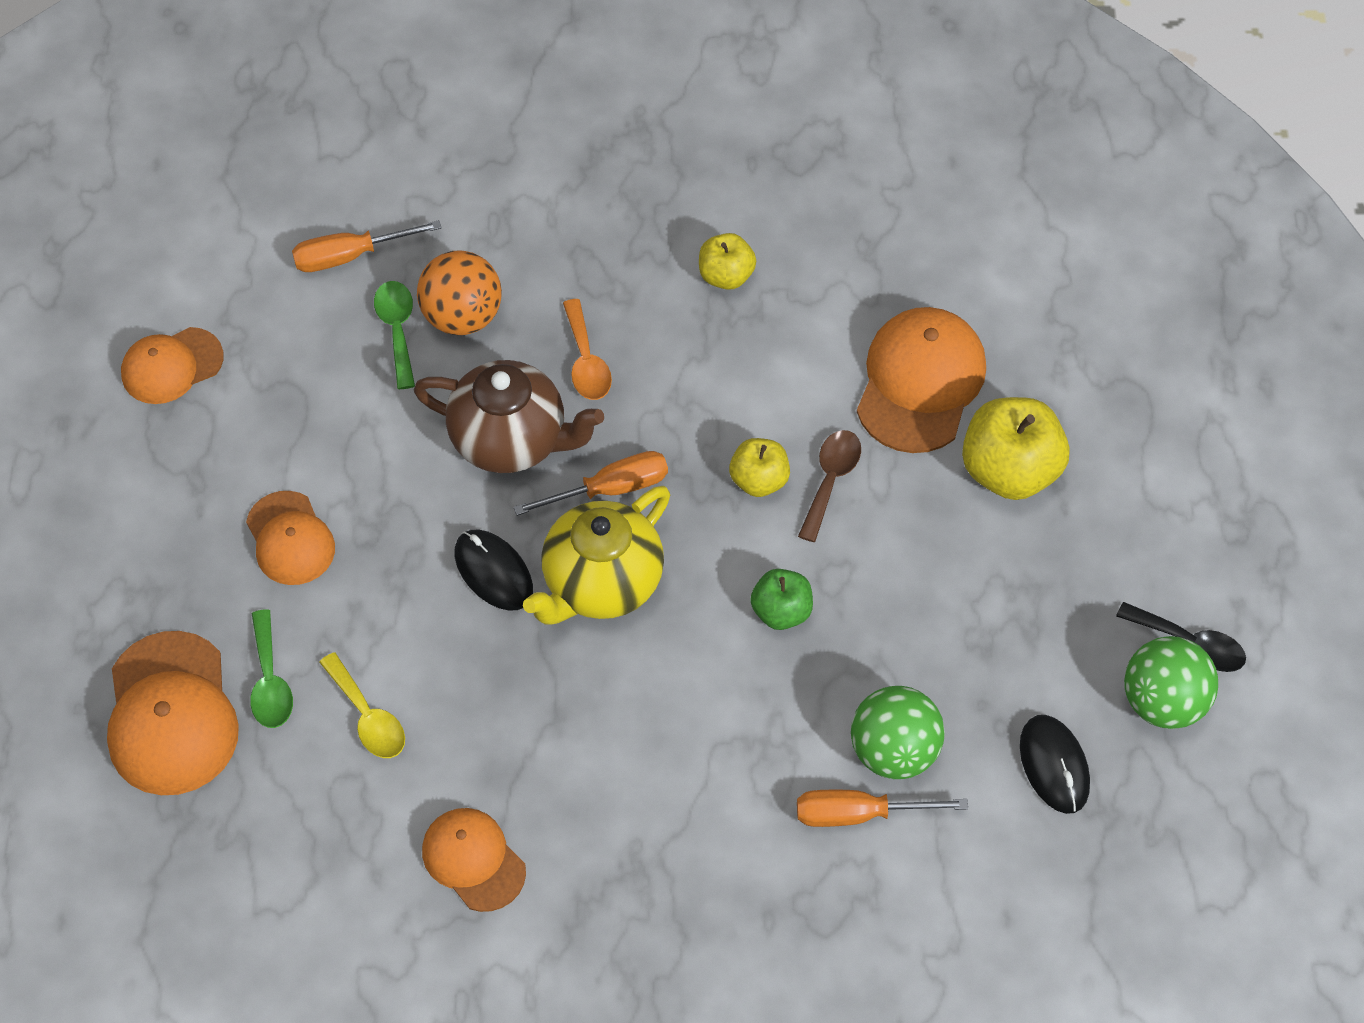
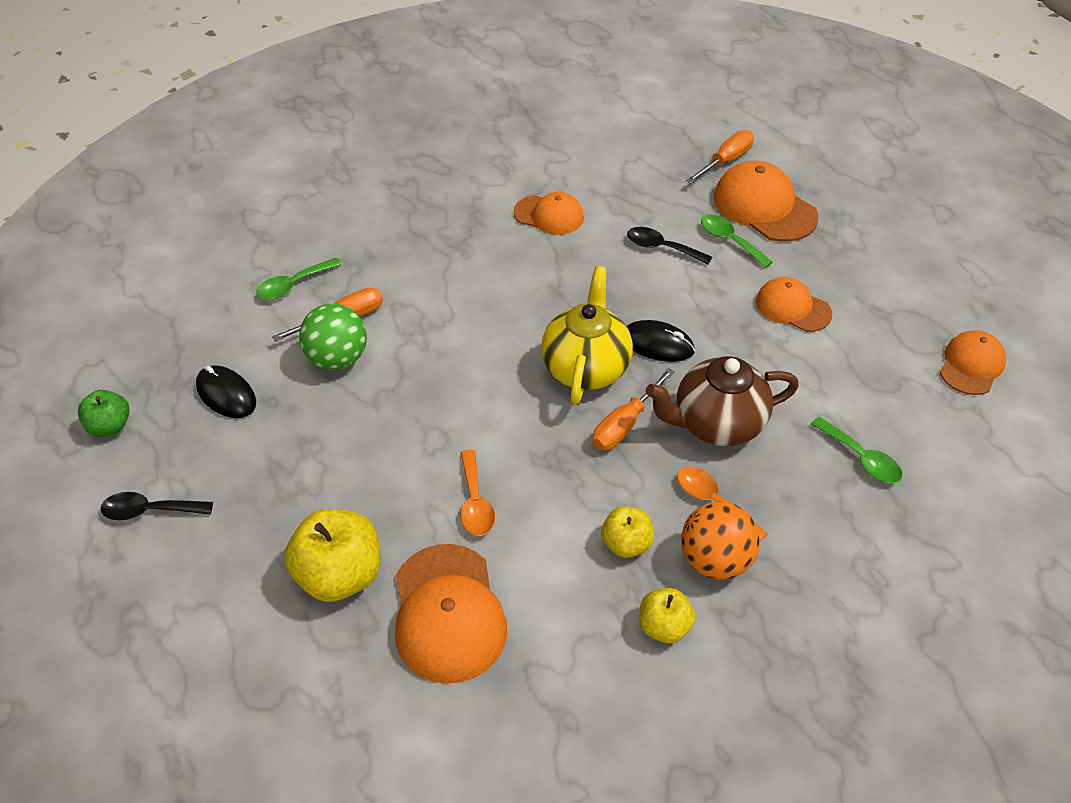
camera: 150 degrees right, 10 degrees down
orange screwdriver [292,220,442,272] -> orange screwdriver moved to [686,130,754,184]
yellow spoon [319,652,405,758] -> black spoon [627,227,712,265]
orange ball [417,250,502,335] -> orange ball moved to [681,502,760,580]
yellow apple [729,438,790,497] -> yellow apple moved to [601,506,654,558]
green apple [750,569,813,630] -> green apple moved to [78,390,130,437]
brown spoon [798,430,861,542] -> orange spoon [460,449,495,536]
green ball [1124,636,1218,729] -> none
none -> green spoon [256,258,342,300]

